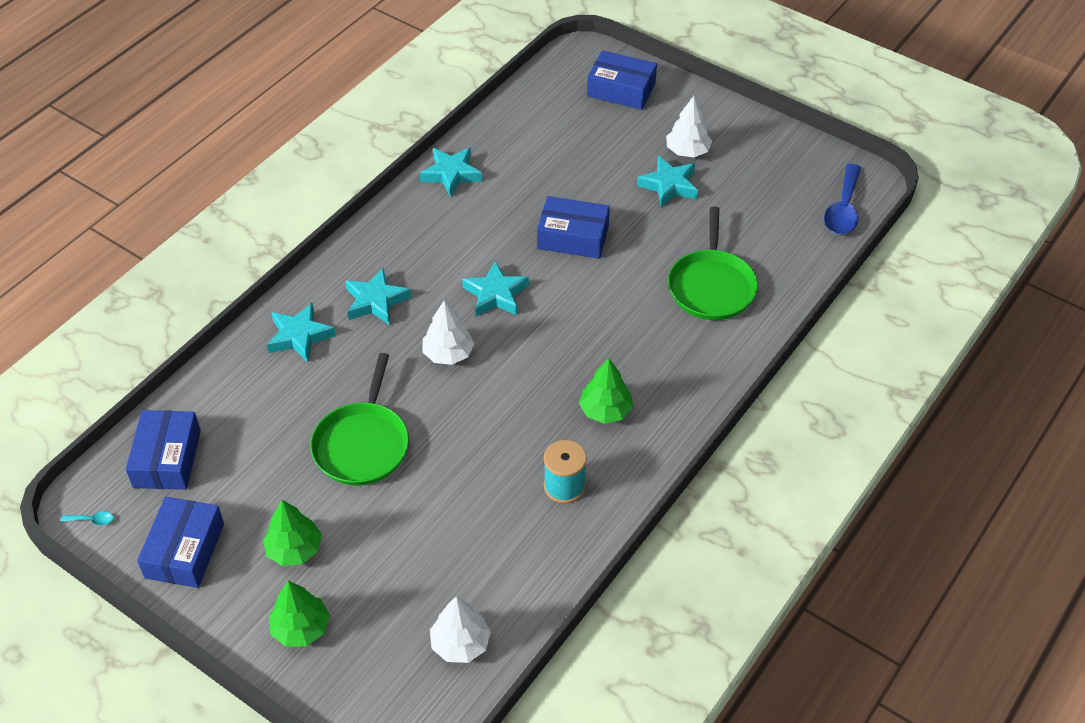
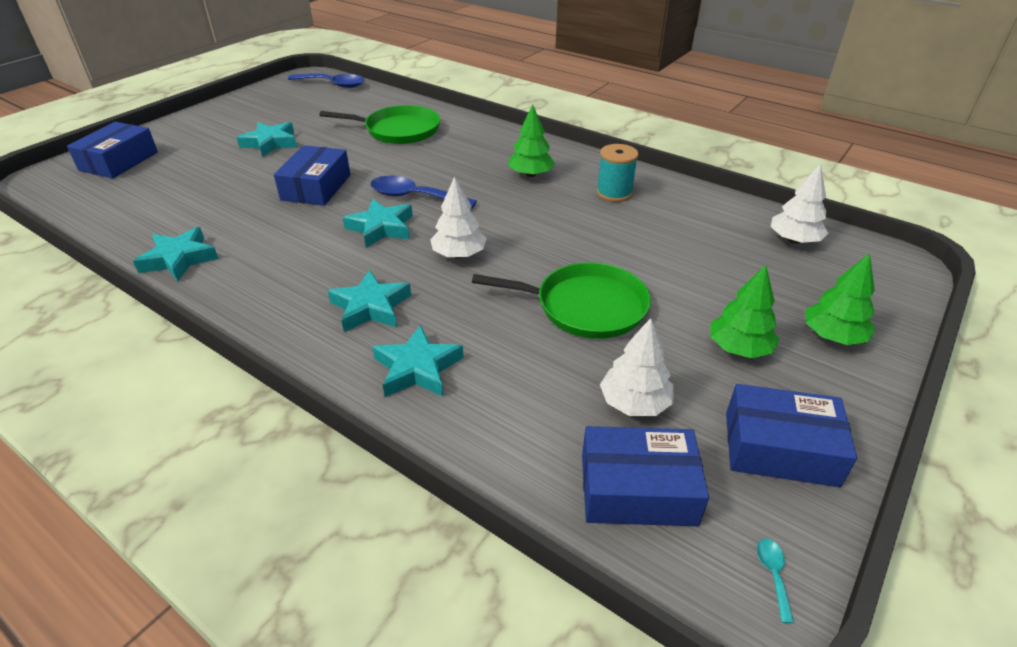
camera: 90 degrees left, 10 degrees down
white tree [666,96,712,157] -> white tree moved to [600,318,674,416]
none -> blue spoon [370,176,477,209]

